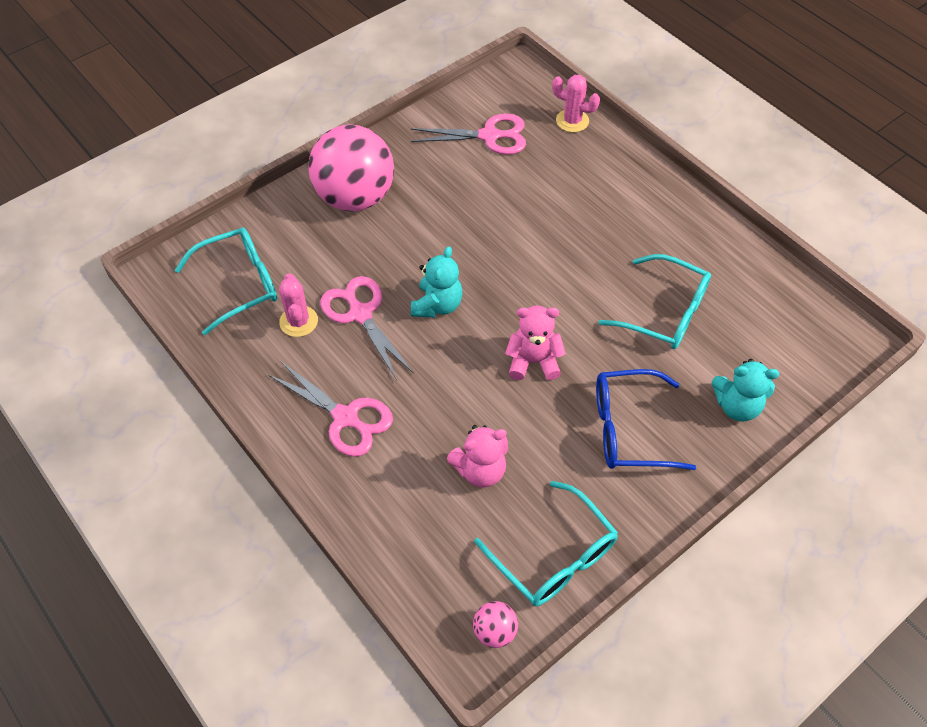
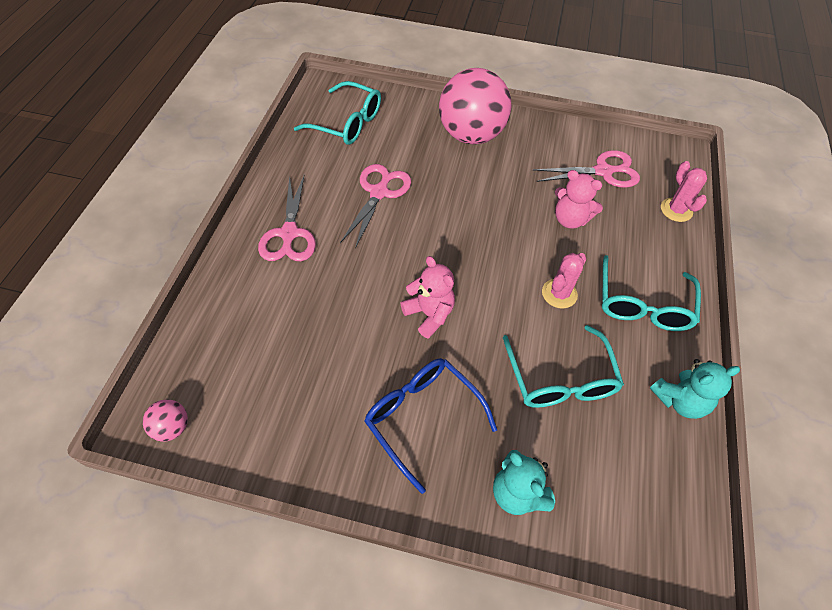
camera: 50 degrees right, 0 degrees up
pink cactus [279,273,318,337] -> pink cactus moved to [542,253,587,309]
pink scissors [411,114,526,155] -> pink scissors turned 60 degrees counterclockwise [533,150,640,188]
turquoise teddy bear [411,246,463,318] -> turquoise teddy bear moved to [650,359,740,419]
pink teddy bear [447,425,508,488] -> pink teddy bear moved to [555,170,603,229]
turquoise glasses [474,481,618,606] -> turquoise glasses moved to [602,255,701,331]

